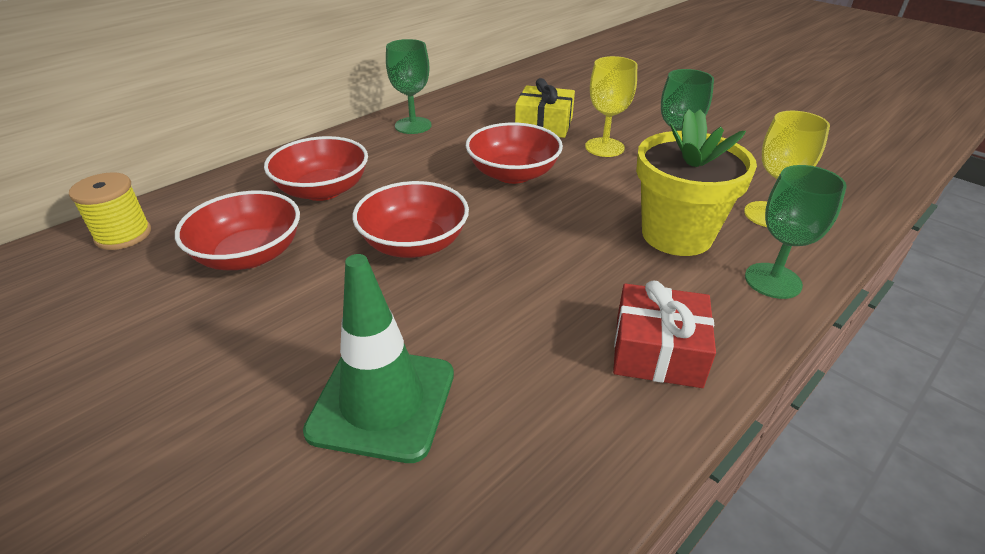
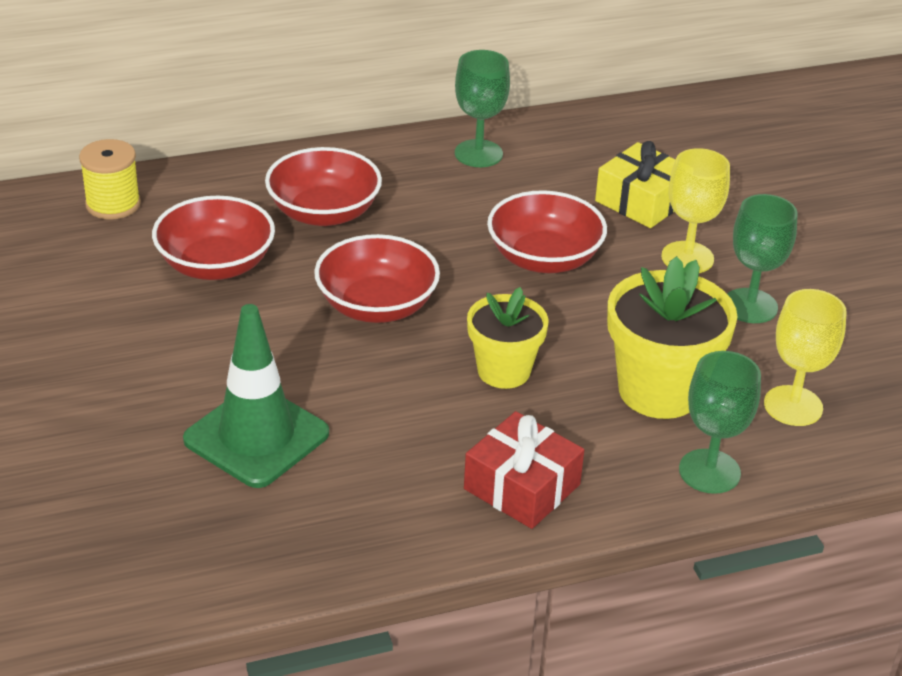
camera: 25 degrees right, 0 degrees up
none -> yellow flower pot [467,287,549,389]

